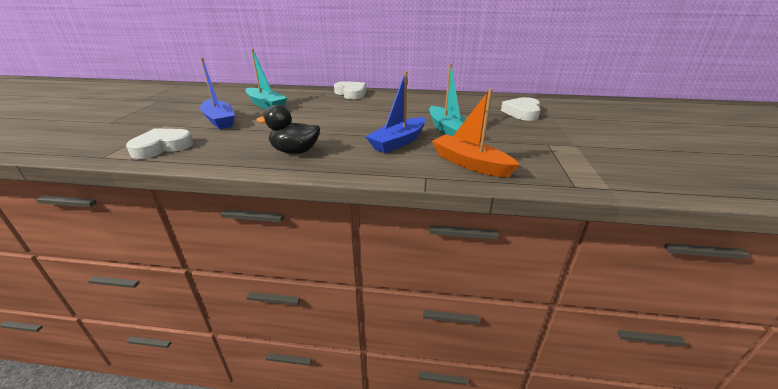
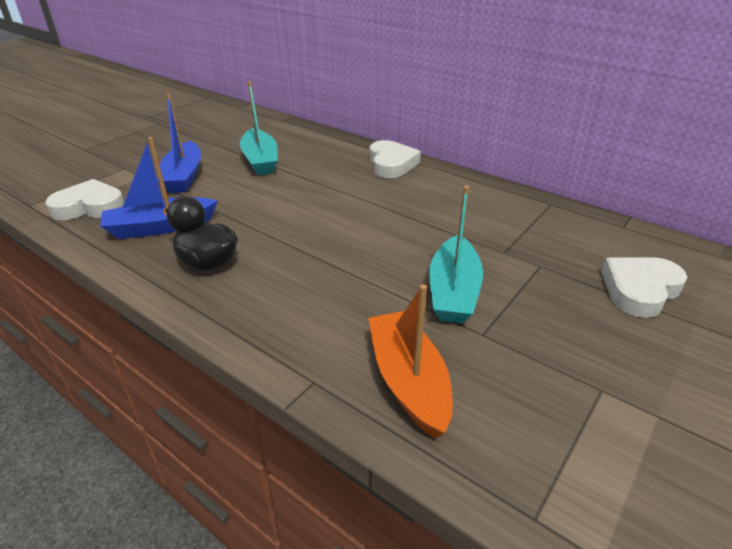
camera: 30 degrees right, 5 degrees up
blue boat [366,71,426,153] -> blue boat moved to [100,137,218,239]

